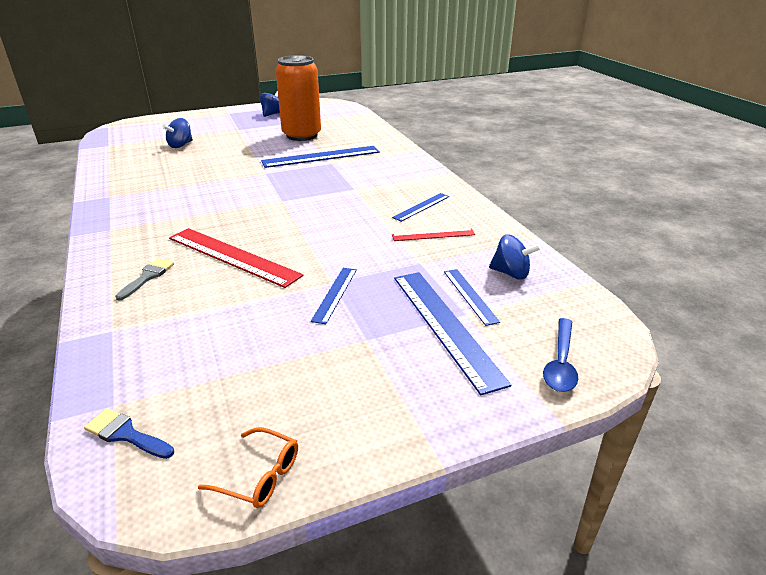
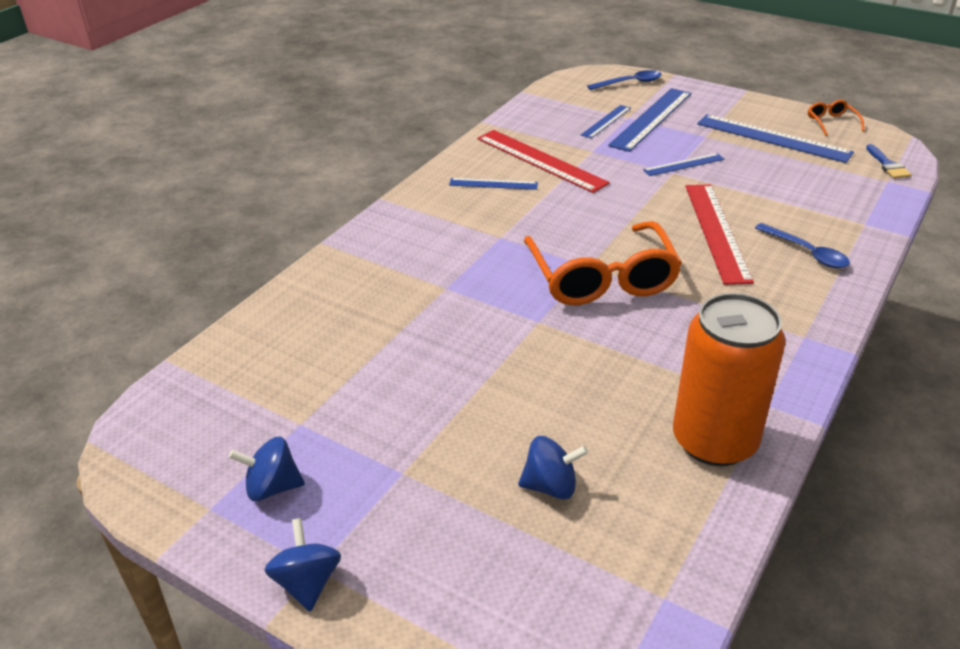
camera: 125 degrees left, 5 degrees up
grey brush [115,258,174,300] -> blue spoon [755,223,850,268]
blue ruler [261,146,380,168] -> blue ruler moved to [697,114,854,163]
orange can [276,55,321,141] -> orange can moved to [673,293,786,466]
red ruler [392,228,475,241] -> red ruler [477,130,610,193], size x1.86
blue spinning top [489,234,541,280] -> blue spinning top moved to [264,518,341,611]
none -> orange glasses [524,221,682,305]

